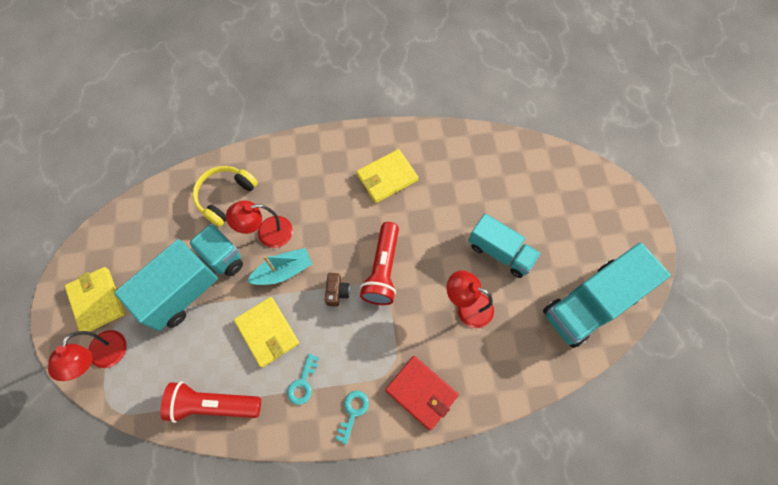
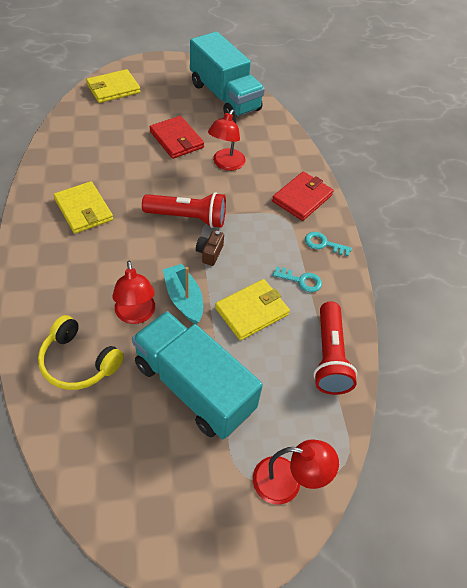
camera: 95 degrees left, 15 degrees down
yellow wallet [65,267,125,332] -> yellow wallet moved to [86,69,141,103]
brown camera [325,273,350,307] -> brown camera turned 75 degrees counterclockwise [196,230,224,266]
turquoise truck [468,213,541,278] -> red wallet [150,116,204,159]

